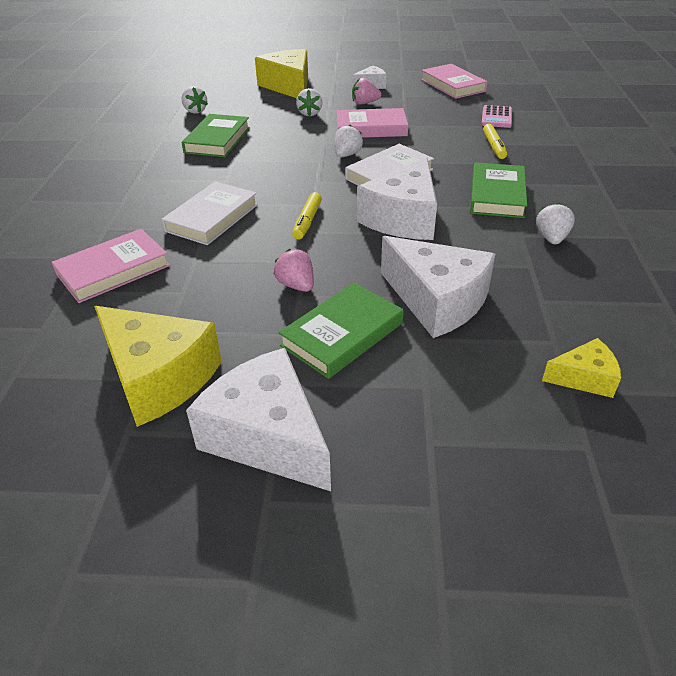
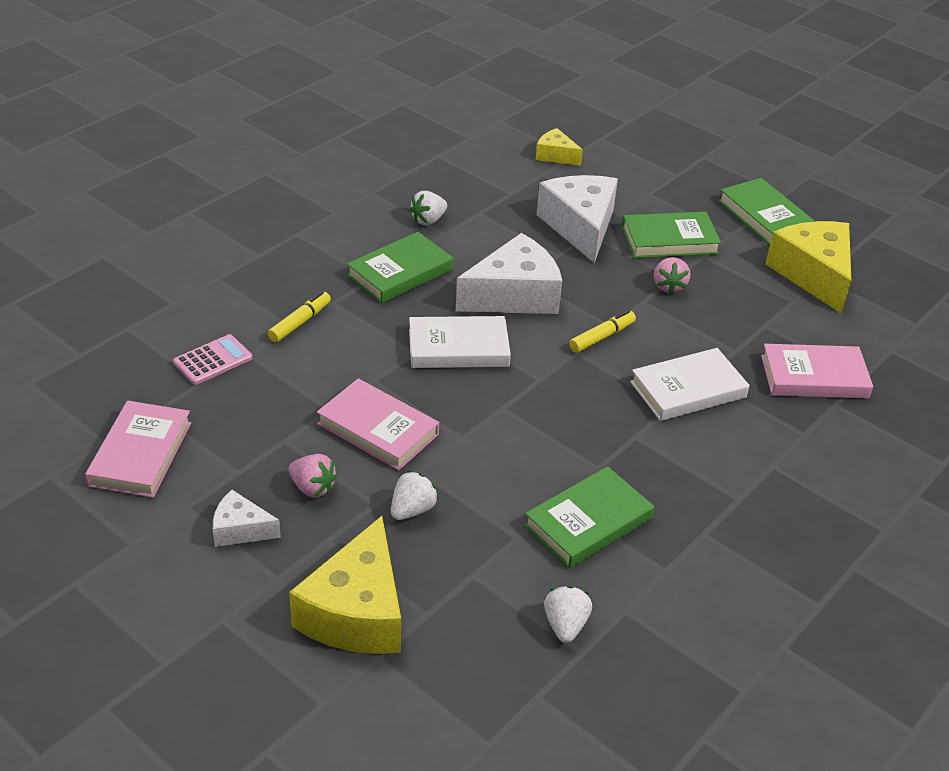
camera: 145 degrees left, 0 degrees up
white cheese [186,348,331,491] -> green book [718,178,814,245]
white strawberry [334,125,363,157] -> none

